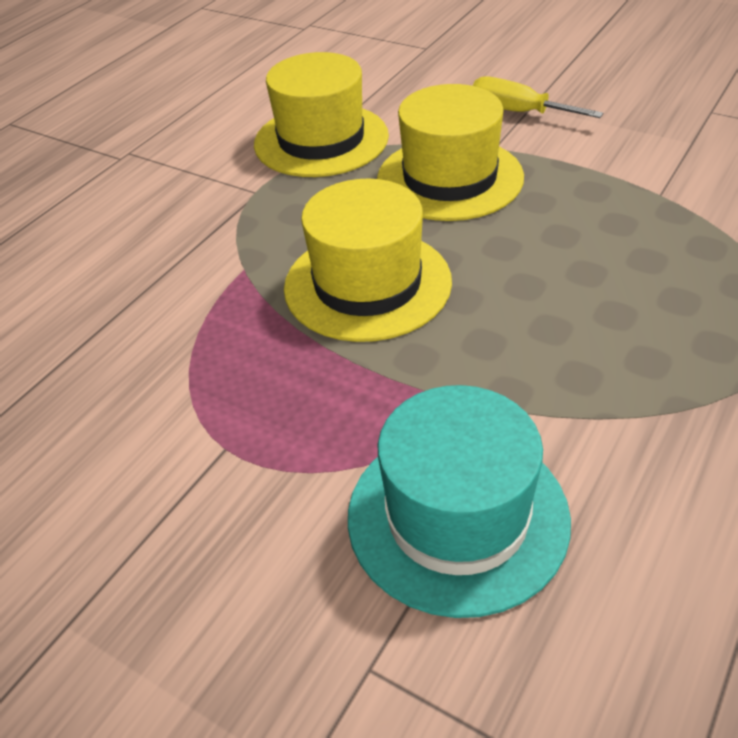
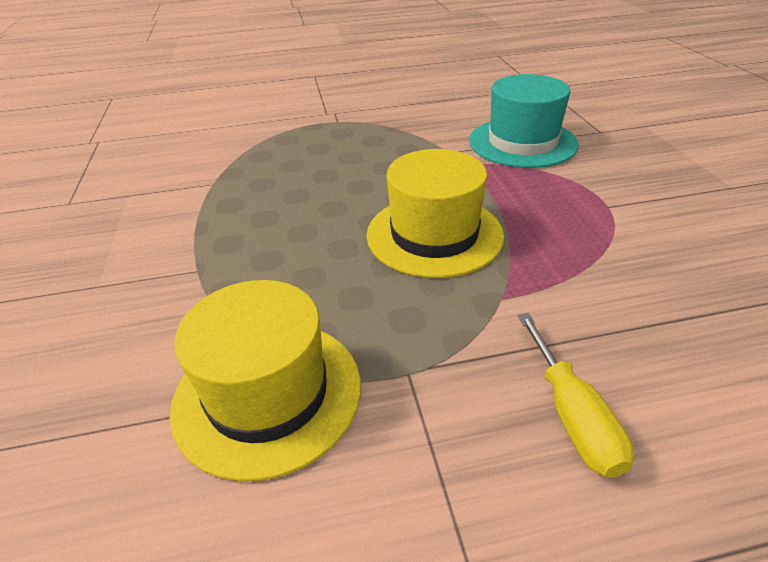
camera: 135 degrees left, 5 degrees down
yellow hat [377,84,524,221] -> none
yellow screwdriver [473,76,603,118] -> yellow screwdriver moved to [518,313,634,478]

